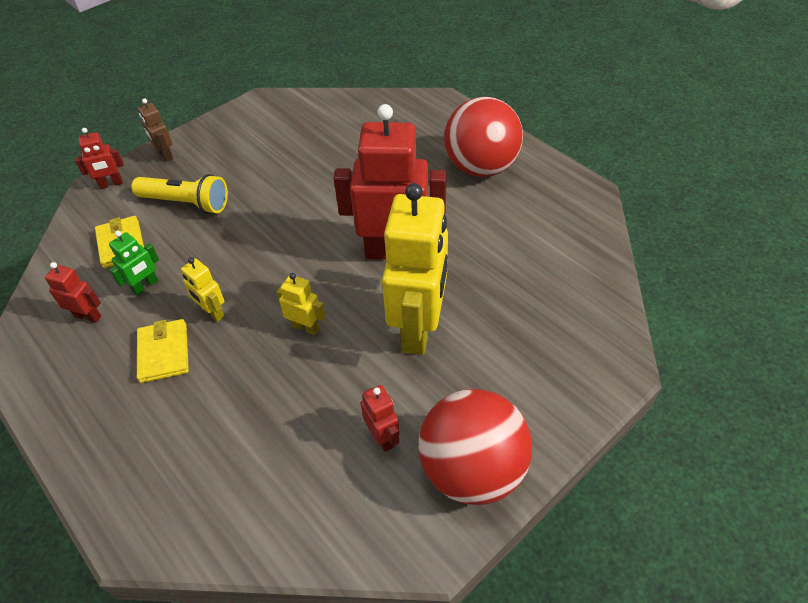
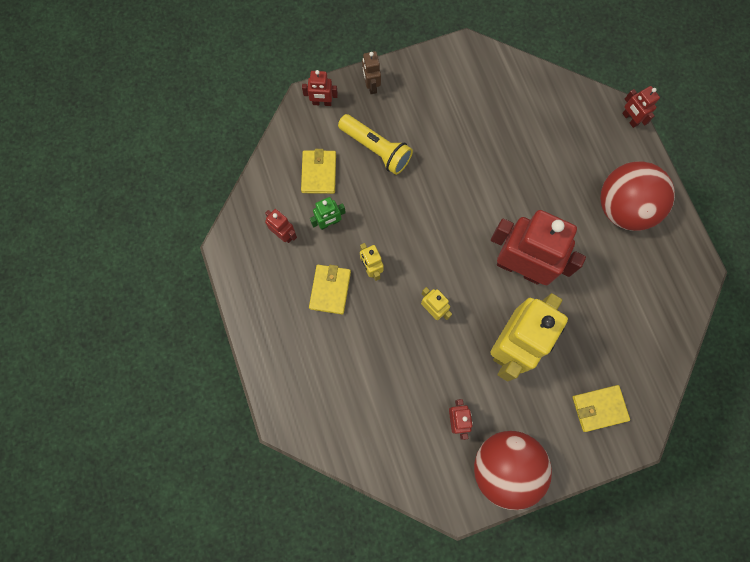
camera: 20 degrees right, 25 degrees up
none -> yellow wallet [572,385,630,432]
none -> red robot [622,86,660,128]

